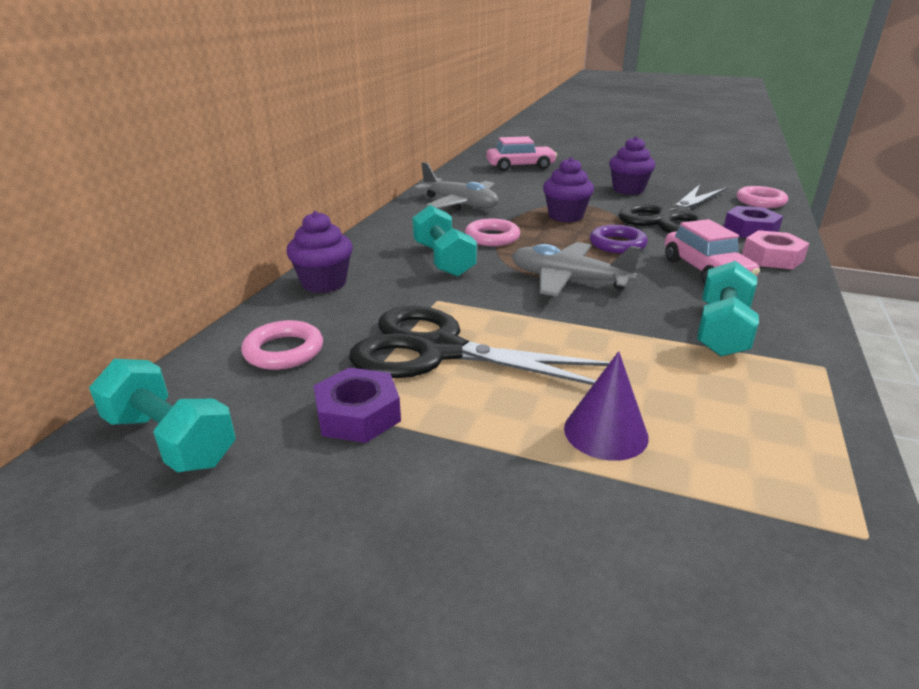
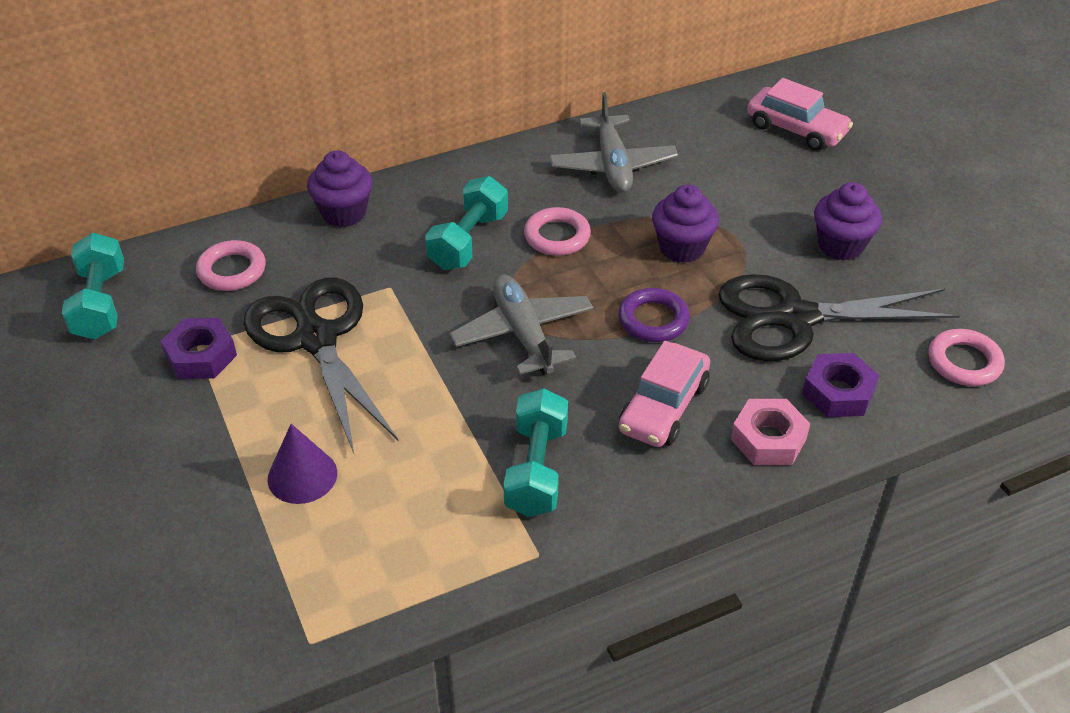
camera: 45 degrees right, 15 degrees up
turquoise dumbbell [697,261,759,357] -> turquoise dumbbell turned 60 degrees counterclockwise [503,388,568,517]

